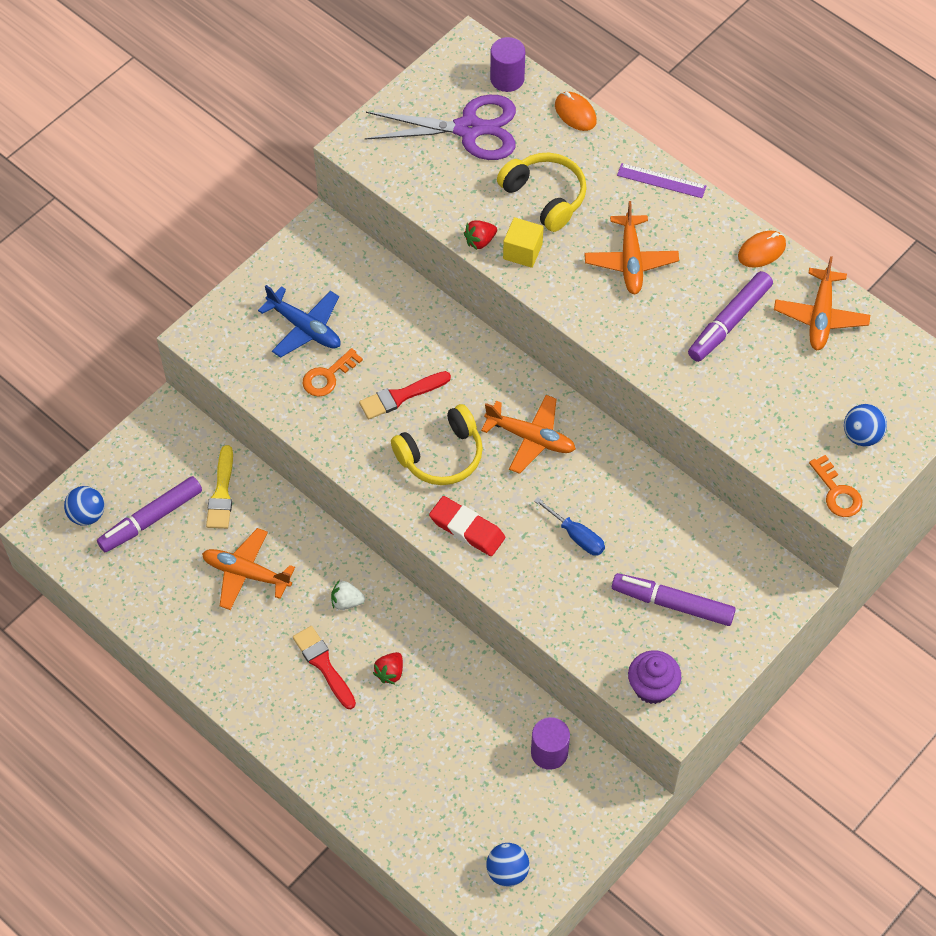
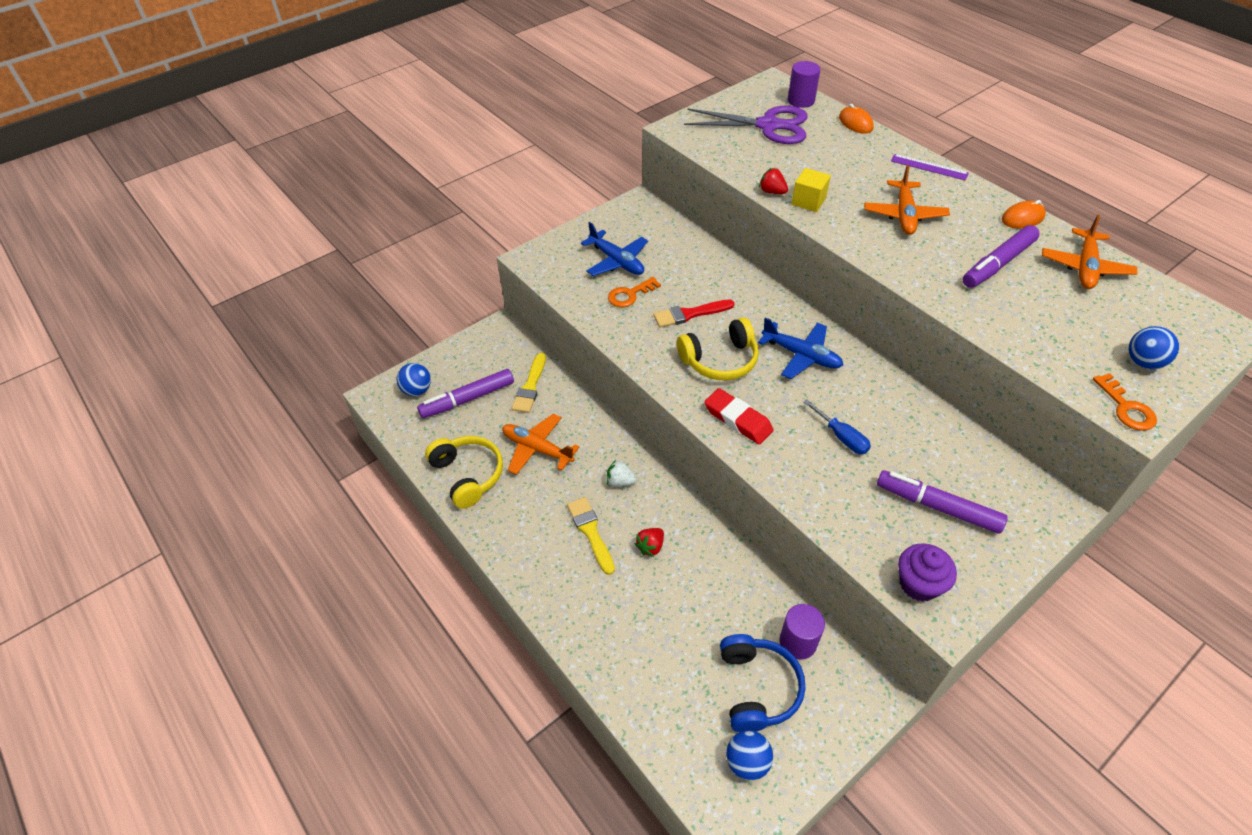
camera: 10 degrees right, 10 degrees down
red brush [293,626,356,709] -> yellow brush [567,497,615,575]
red strawberry [464,220,497,250] -> red strawberry turned 60 degrees clockwise [759,168,788,194]
orange plane [481,395,576,474] -> blue plane [758,317,843,379]
yellow headphones [497,153,587,232] -> yellow headphones moved to [425,436,503,509]
none -> blue headphones [720,634,805,732]

